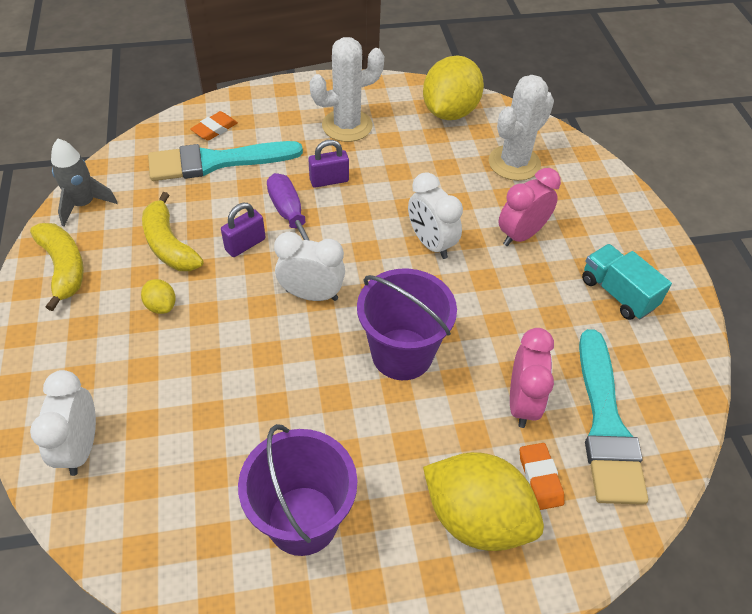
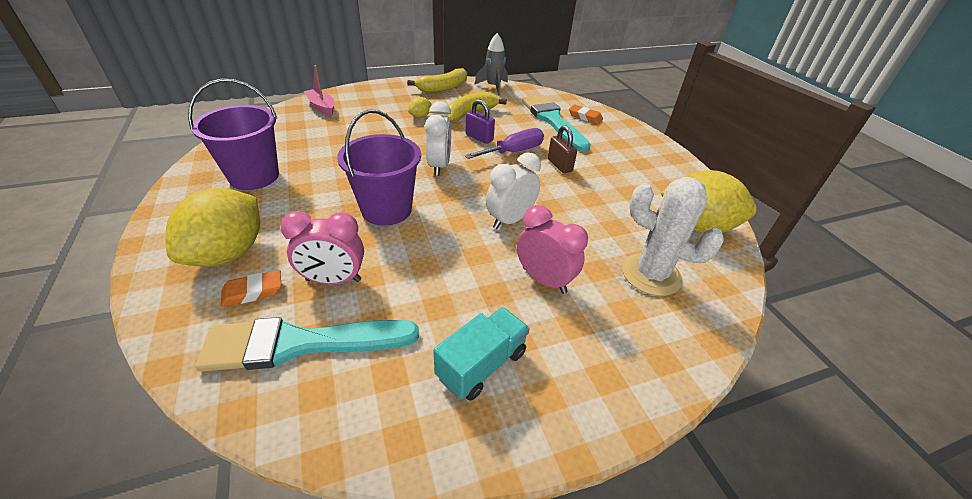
camera: 80 degrees right, 10 degrees down
white clock [30,370,96,476] -> pink boat [304,65,334,116]
purple padlock [308,140,349,188] -> brown padlock [548,125,577,173]
white cactus [310,37,384,142] -> none

